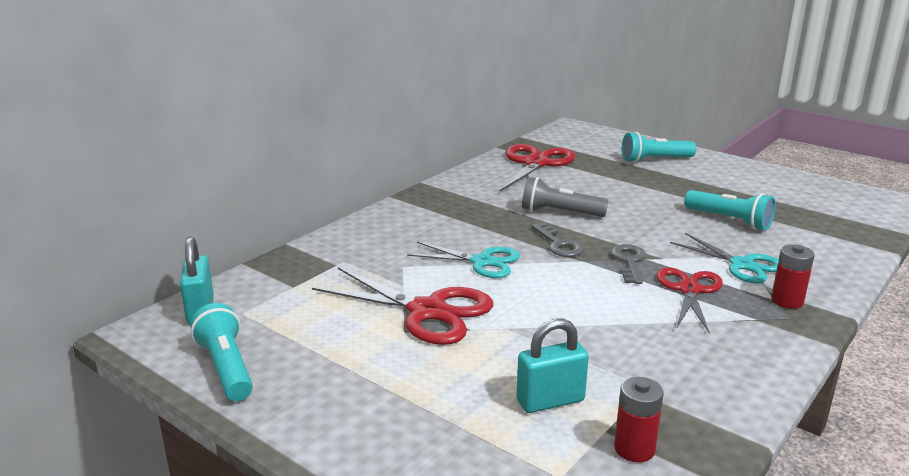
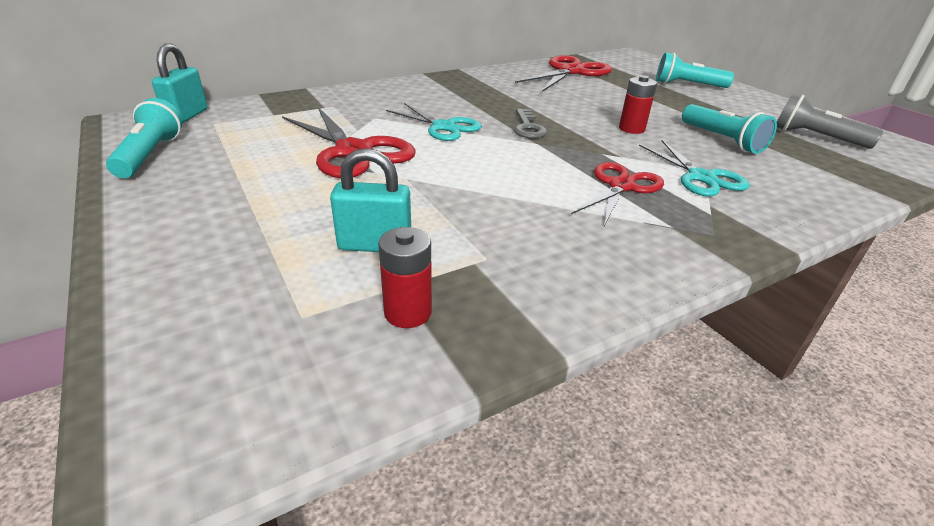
camera: 20 degrees right, 10 degrees up
grey flashlight [522,177,609,217] -> grey flashlight moved to [777,93,883,149]
grey key [611,244,646,284] -> none
red battery [771,245,815,309] -> red battery moved to [619,75,657,134]

